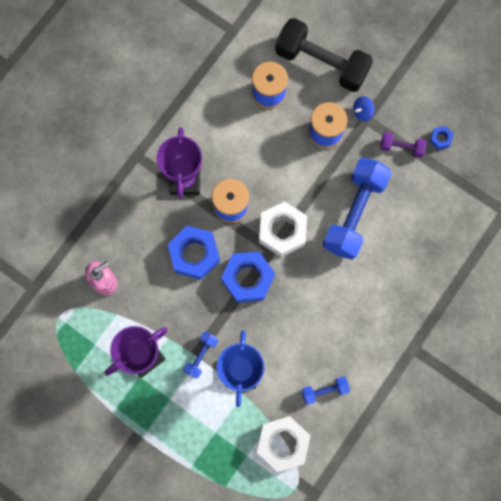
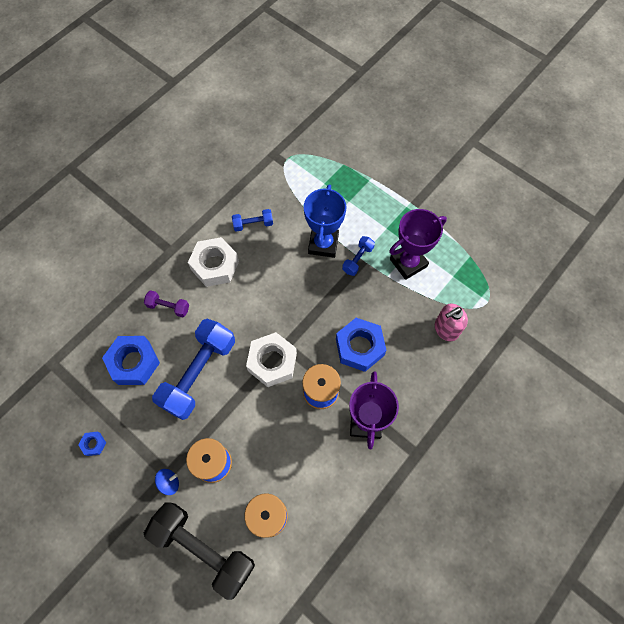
camera: 175 degrees left, 10 degrees down
blue nut [221,251,275,303] -> blue nut moved to [102,336,160,385]
white nut [257,416,311,472] -> white nut moved to [188,237,239,287]
purple dumbbell [380,132,426,158] -> purple dumbbell moved to [144,290,189,318]

